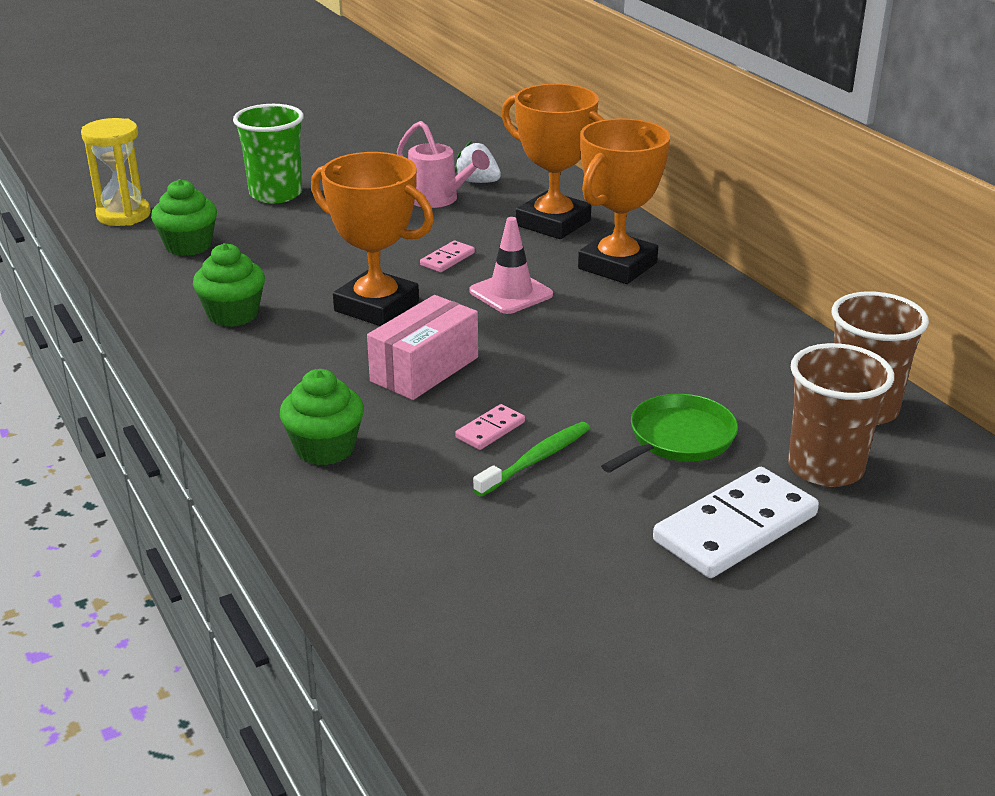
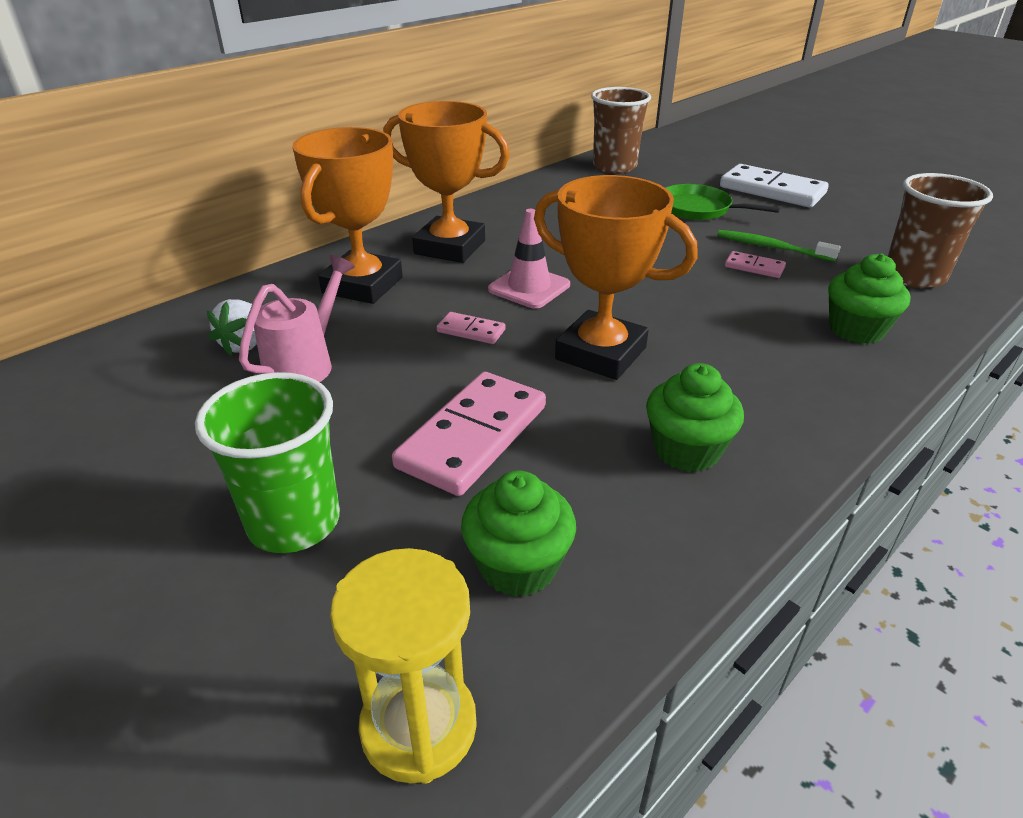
camera: 105 degrees left, 5 degrees up
orange trophy [311,152,434,326] -> orange trophy turned 75 degrees counterclockwise [534,175,697,380]
pink box [367,295,478,400] -> none
brown cup [788,343,894,487] -> brown cup moved to [887,173,993,288]
none -> pink domino [392,372,546,496]

